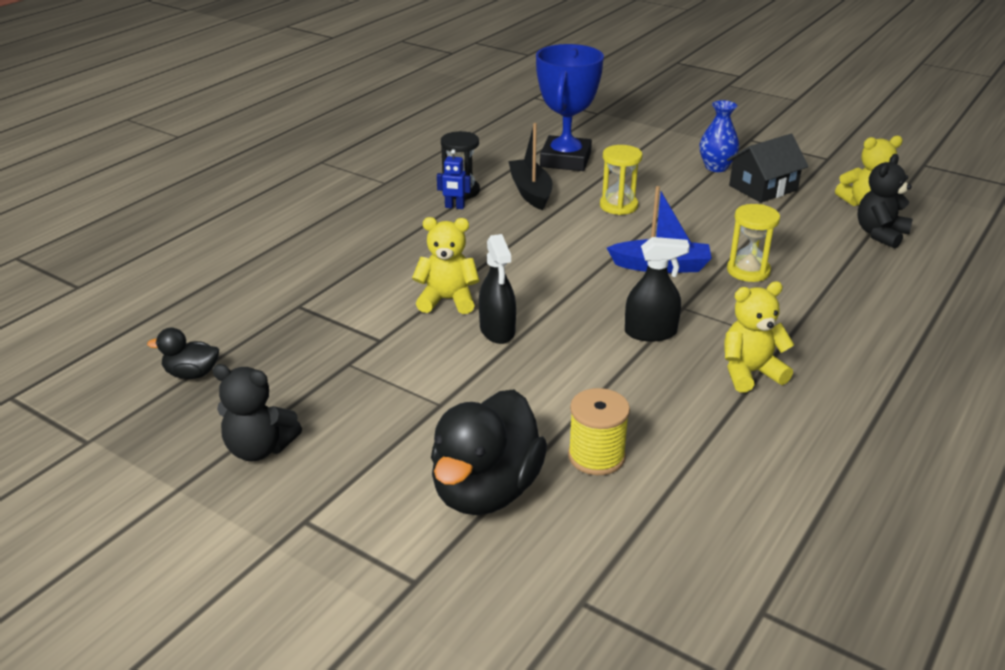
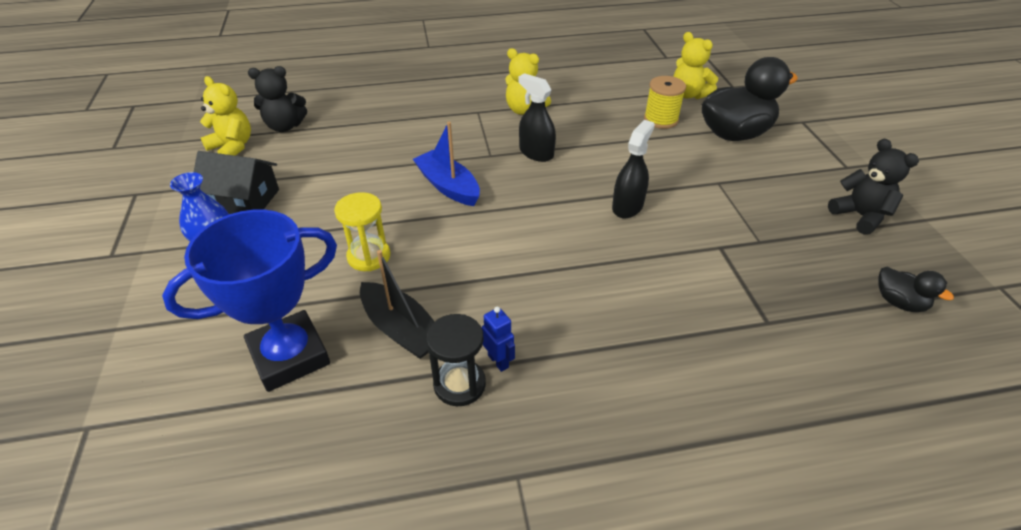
camera: 135 degrees left, 10 degrees up
yellow teddy bear [412,217,480,314] -> yellow teddy bear moved to [673,32,718,99]
black boat [508,123,553,210] -> black boat turned 75 degrees counterclockwise [360,250,435,359]
yellow hourglass [727,204,780,282] -> none

